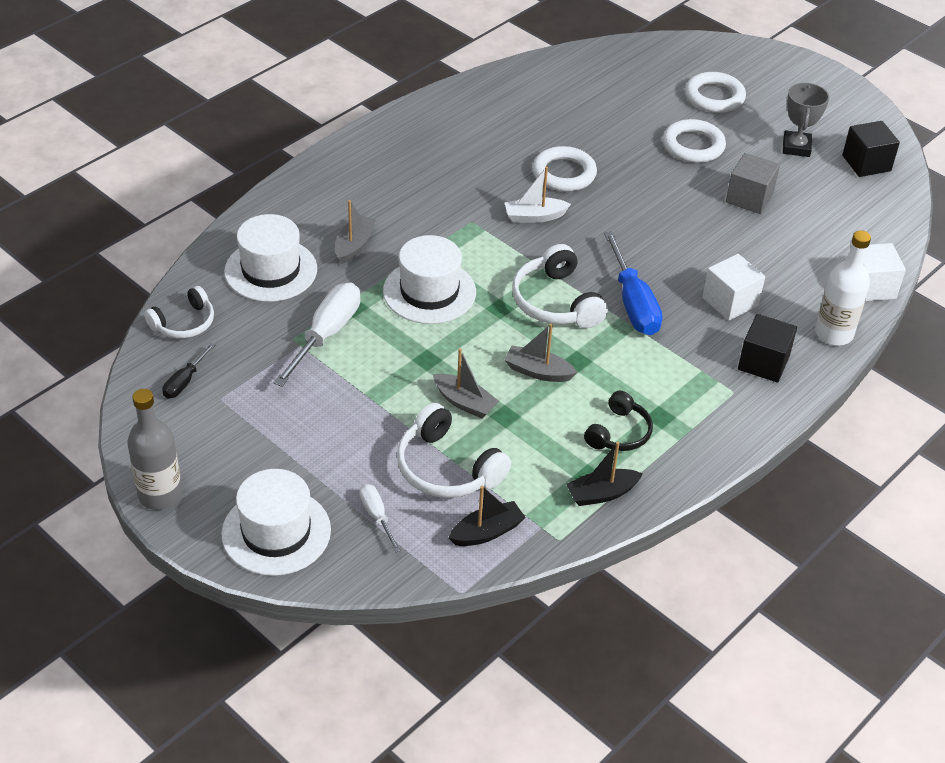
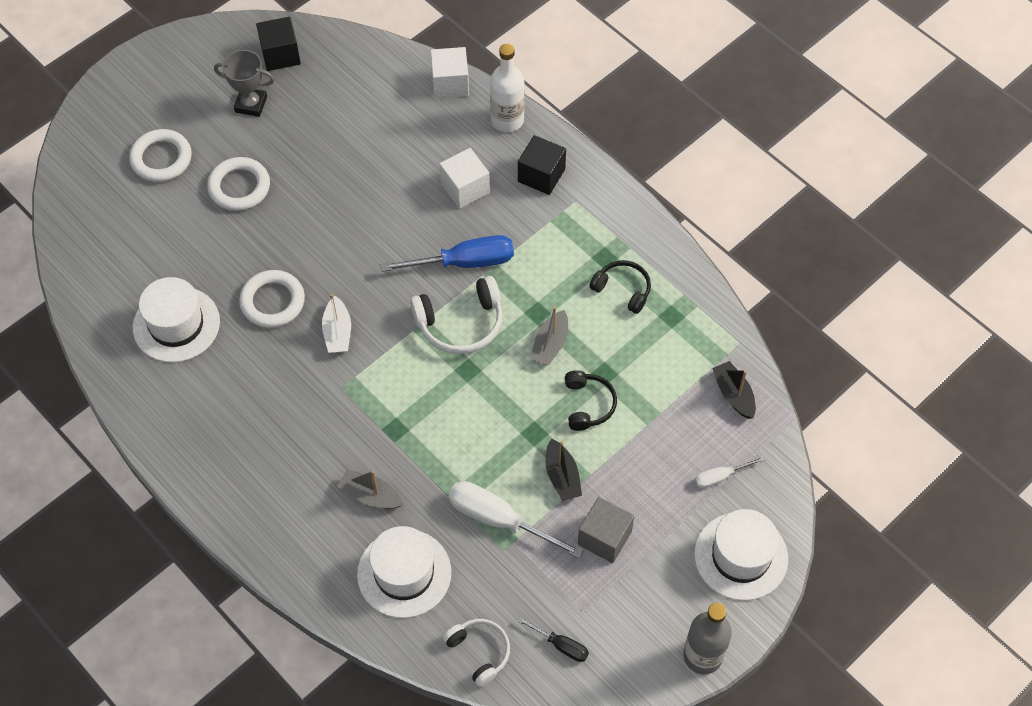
camera: 85 degrees left, 15 degrees up
white hat [383,235,476,324] -> white hat moved to [133,277,220,362]
white headphones [397,403,511,498] -> none
grey boat [433,348,500,419] -> black headphones [565,370,617,431]
black boat [566,442,643,506] -> black boat moved to [546,439,582,501]
grey cube [726,153,780,214] -> grey cube moved to [578,497,634,563]

